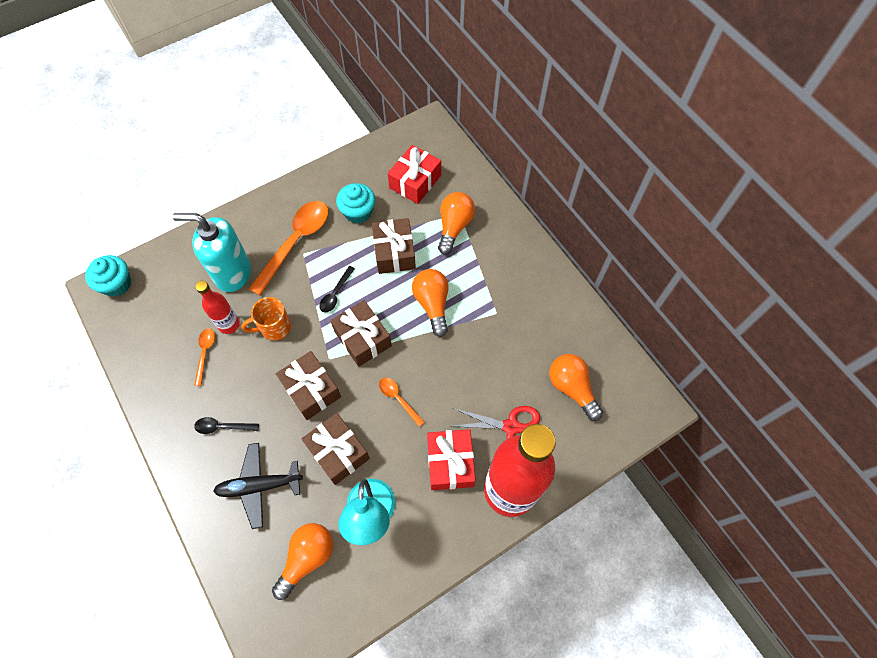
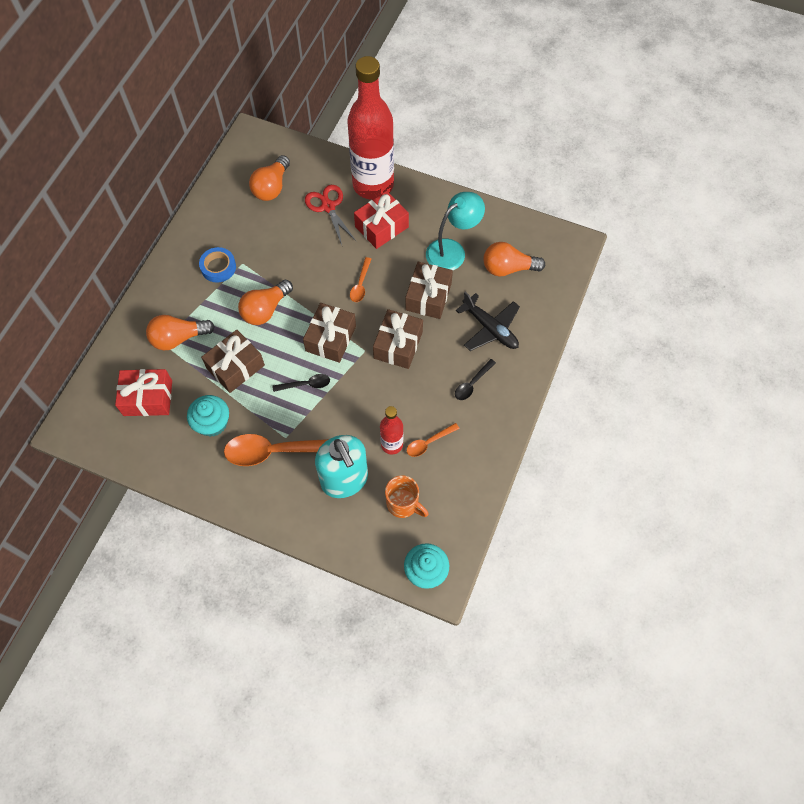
camera: 125 degrees left, 0 degrees up
black spoon [194,417,259,434] -> black spoon turned 75 degrees clockwise [455,359,496,400]
orange mug [241,297,291,341] -> orange mug moved to [385,475,429,518]
none -> blue tape [199,247,236,283]

